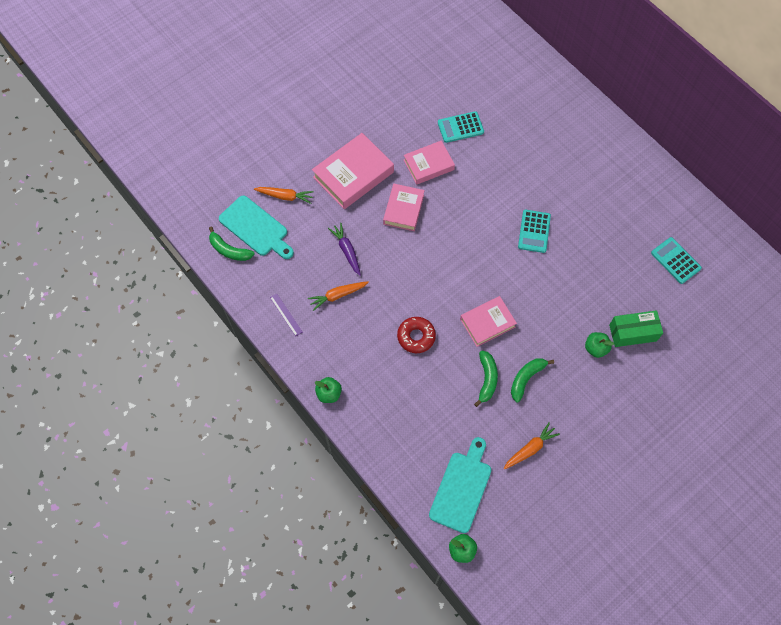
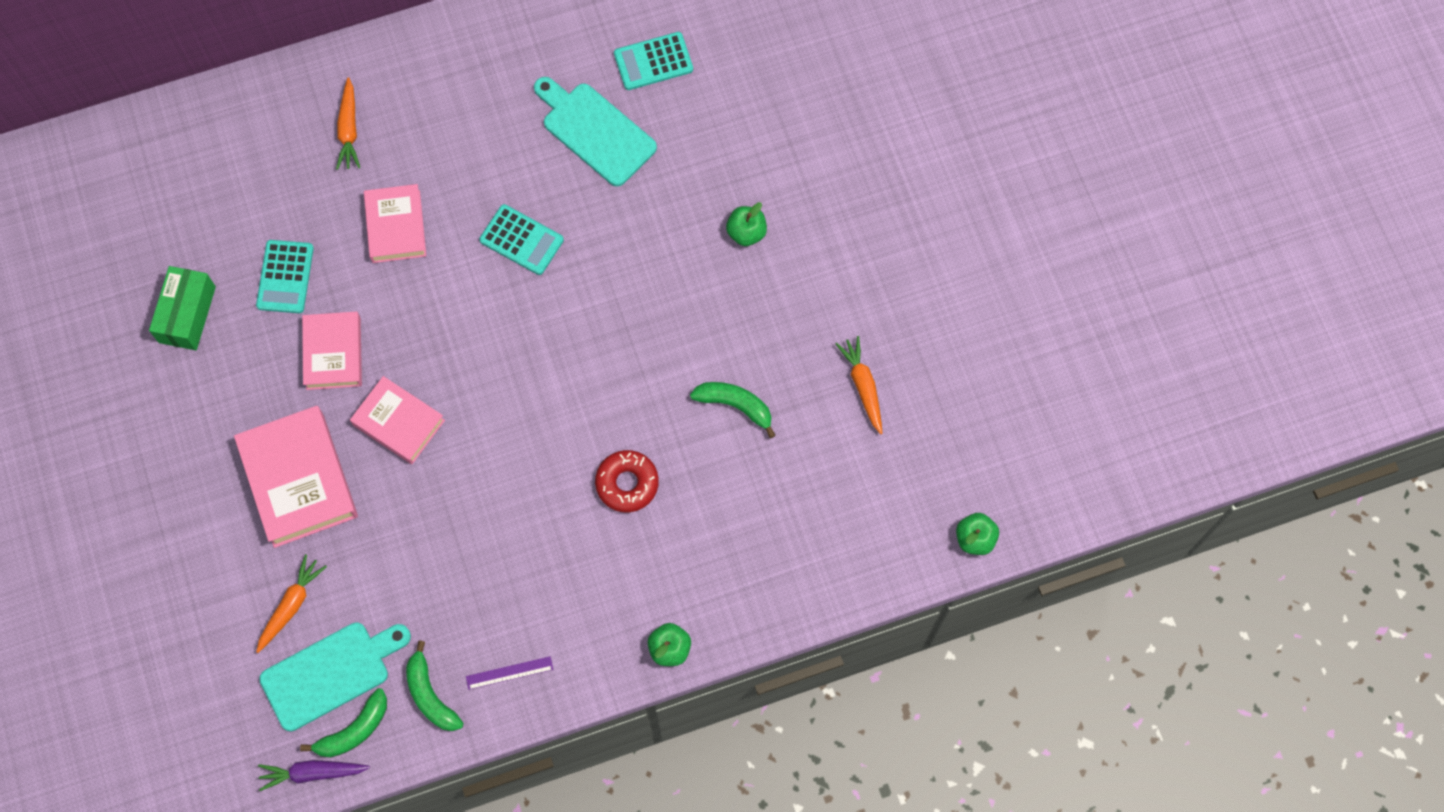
camera: 70 degrees left, 5 degrees up
orange carrot [308,281,369,311] -> orange carrot moved to [336,77,360,170]
purple carrot [328,223,361,276] -> purple carrot moved to [258,760,370,791]
turquoise cutting board [429,437,491,533] -> turquoise cutting board moved to [534,77,657,187]
pink book [460,296,517,347] -> pink book moved to [364,184,426,263]
green banana [511,358,554,402] -> green banana moved to [406,641,463,731]
green box [609,310,663,347] -> green box moved to [149,266,216,350]

